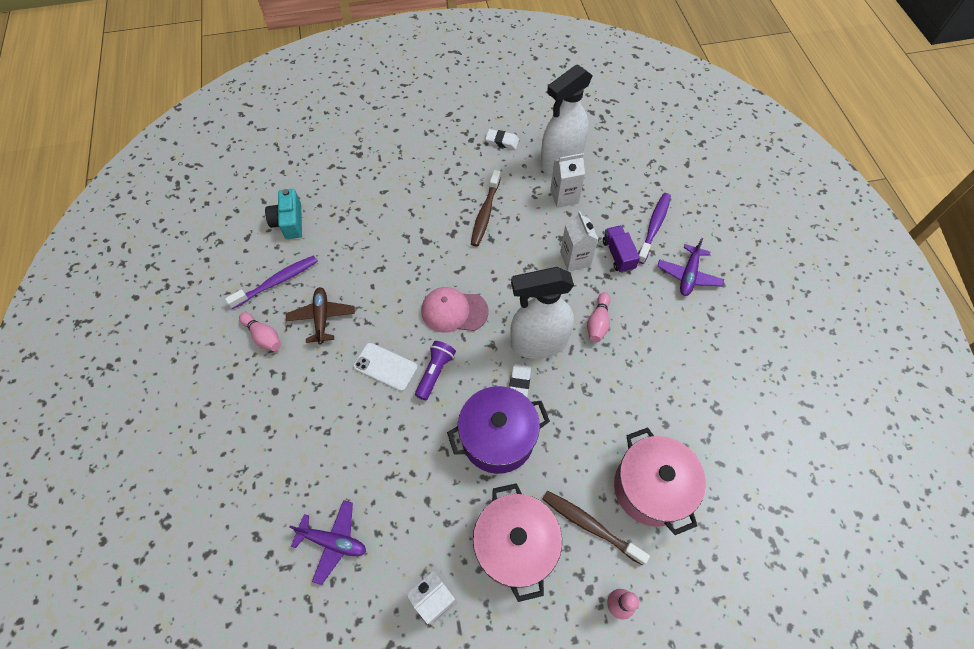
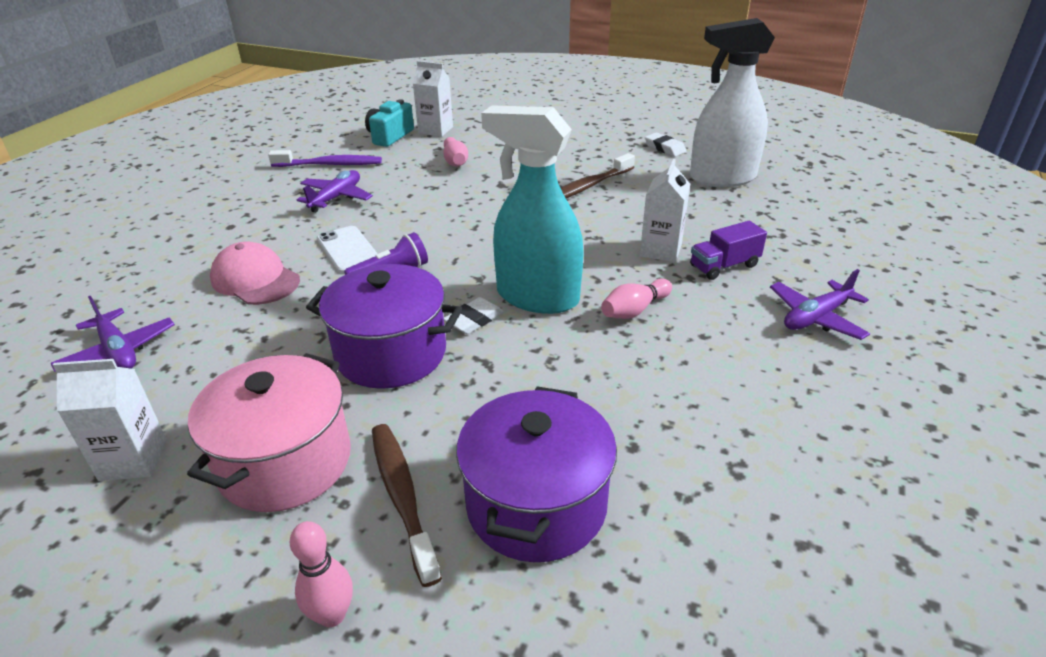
camera: 35 degrees right, 25 degrees down
pink bowling pin [239,312,281,351] -> pink bowling pin moved to [443,137,468,167]
brown plane [286,287,355,345] -> purple plane [297,170,373,213]
pink cap [421,287,489,333] -> pink cap moved to [210,242,300,305]
white spray bottle [510,267,574,359] -> turquoise spray bottle [481,105,584,314]
white carton [550,153,585,208] -> white carton moved to [413,61,453,137]
purple truck [603,226,640,273] -> purple truck turned 135 degrees counterclockwise [690,221,767,280]
pink pot [614,427,706,535] -> purple pot [456,386,617,562]
purple toothbrush [638,193,671,264] -> none

